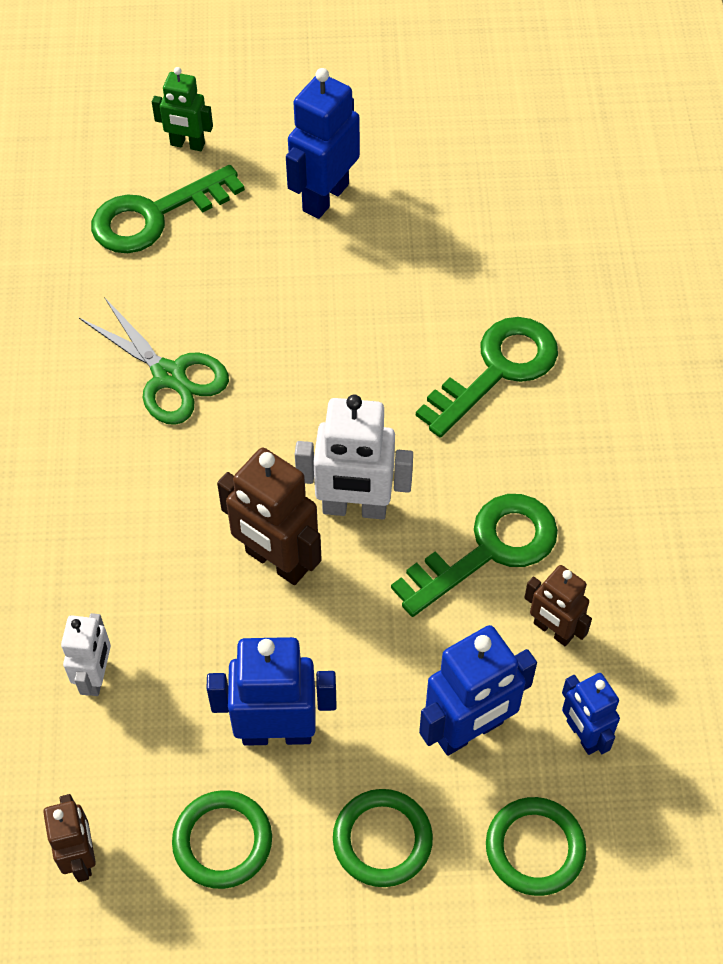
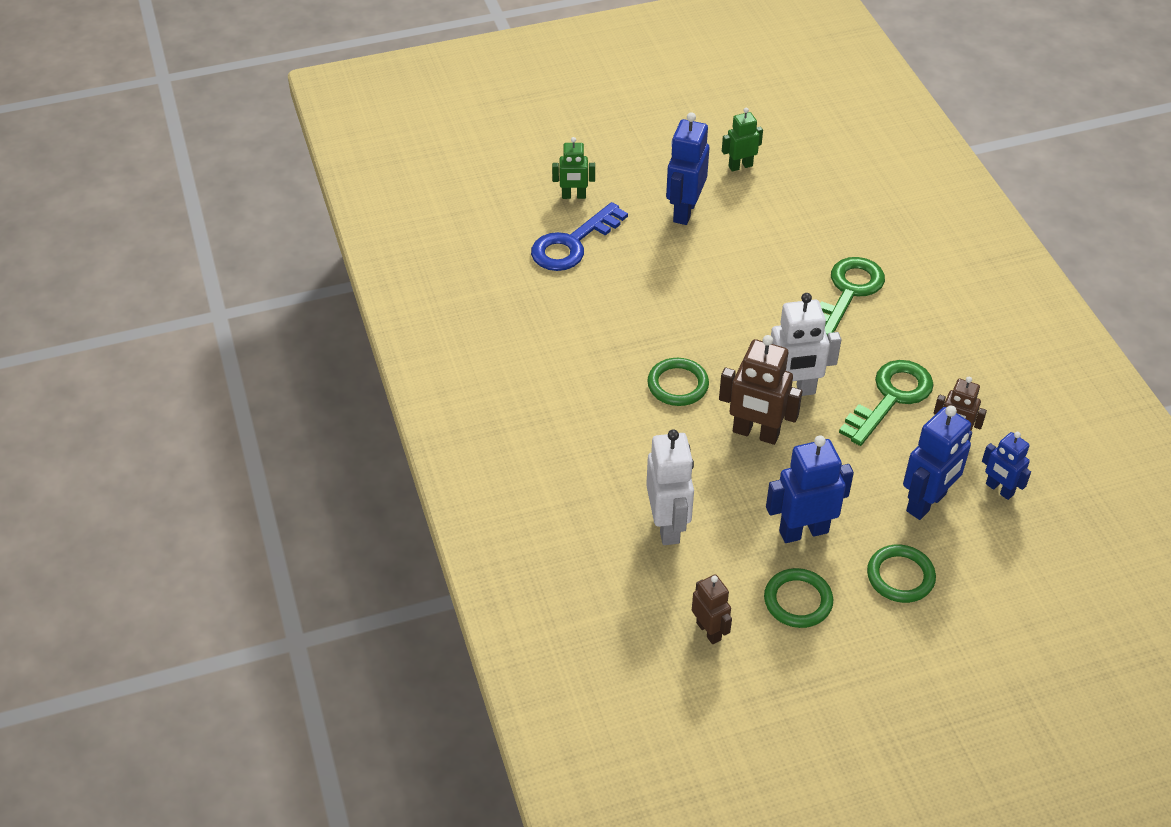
camera: 15 degrees left, 10 degrees down
white robot [61,613,111,696] -> white robot [646,429,694,545], size x1.64
green scissors [79,297,229,425] -> none
green key [91,165,245,253] -> blue key [531,202,628,271]
green ring [486,797,586,896] -> green ring moved to [647,358,709,406]
none -> green robot [722,108,763,172]

